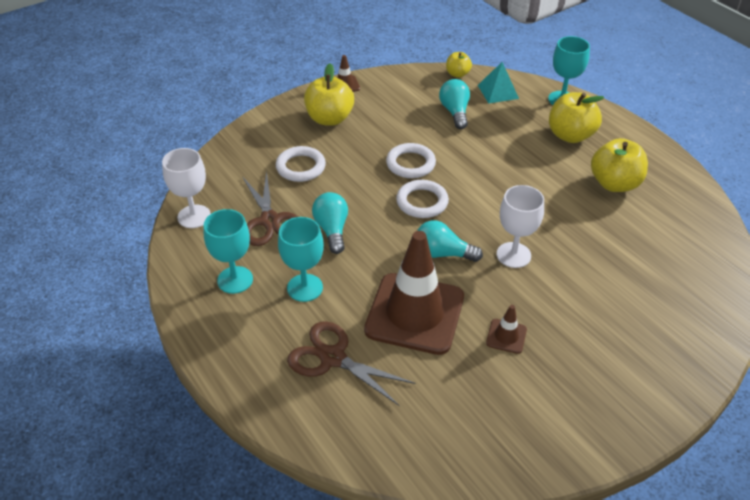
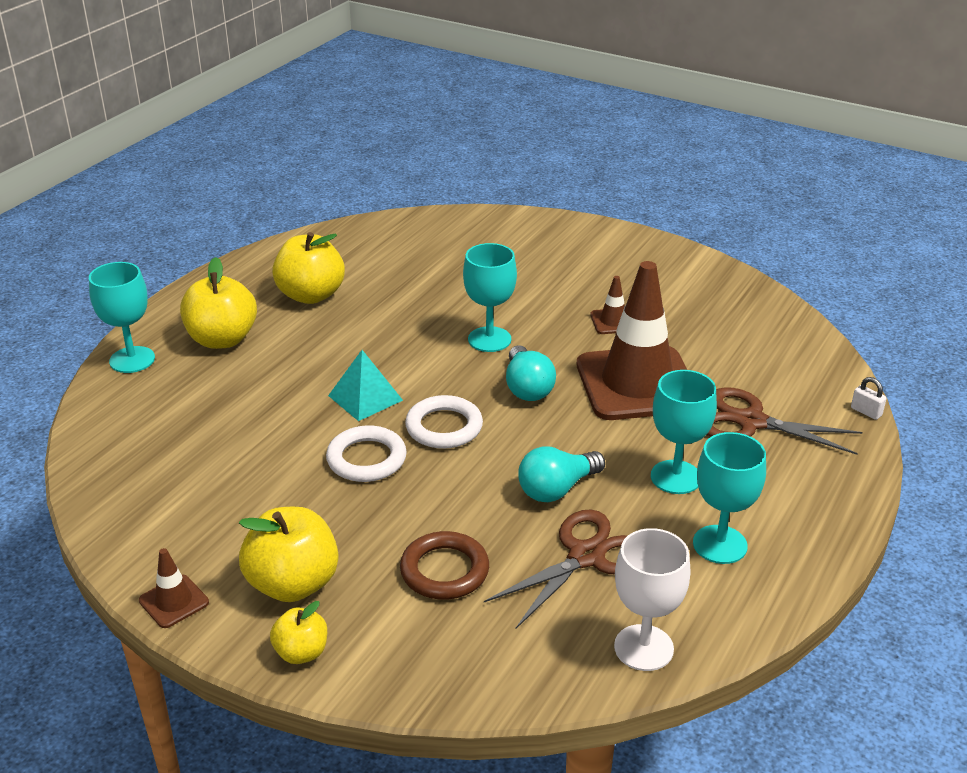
camera: 115 degrees left, 10 degrees down
white ring [276,146,326,182] -> brown ring [400,531,489,600]
brown scissors [287,321,415,406] -> brown scissors turned 105 degrees clockwise [707,387,862,455]
turquoise light bulb [439,79,470,129] -> none
yellow apple [446,52,472,78] -> yellow apple moved to [270,601,327,664]
turquoise pyramid [478,62,519,104] -> turquoise pyramid moved to [328,350,403,421]
white goblet [497,185,544,268] -> turquoise goblet [463,243,517,352]
none -> white padlock [851,377,887,420]

